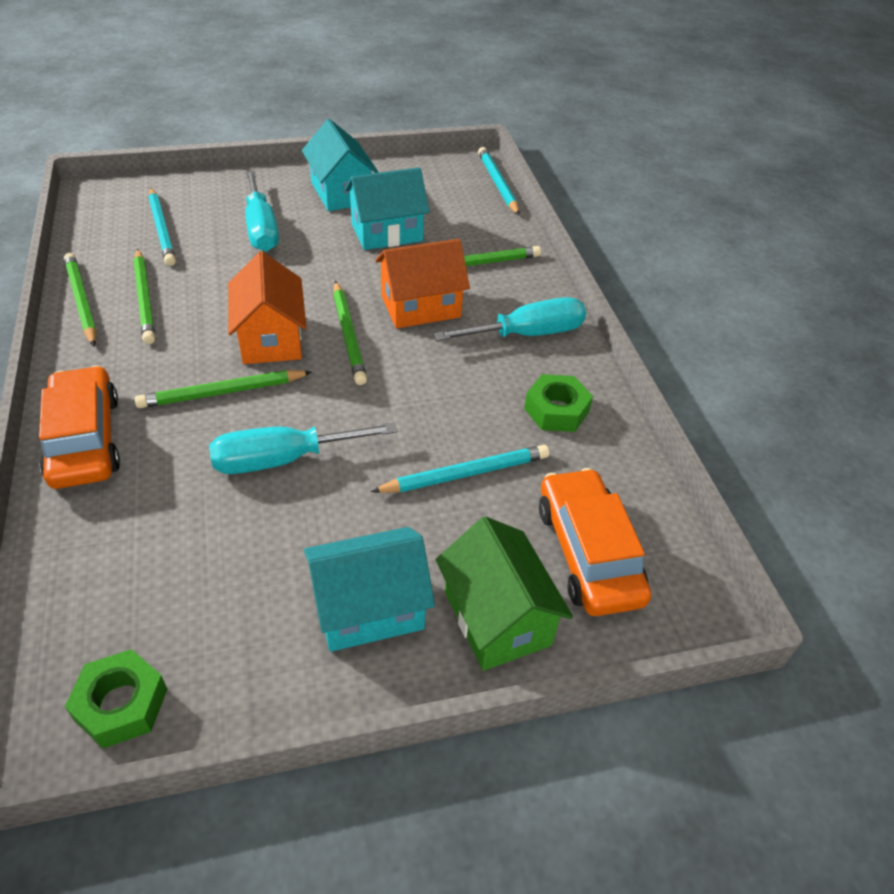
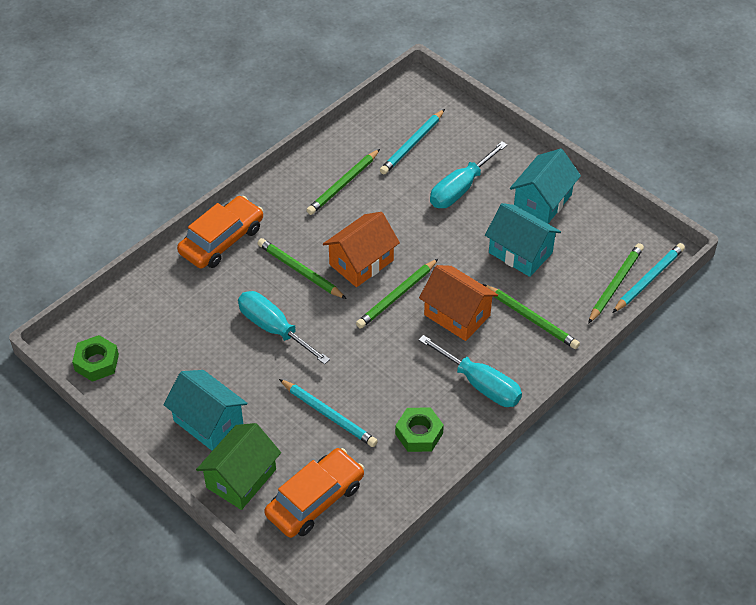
camera: 60 degrees right, 5 degrees up
green pencil [64,253,97,347] -> green pencil moved to [588,243,644,324]

